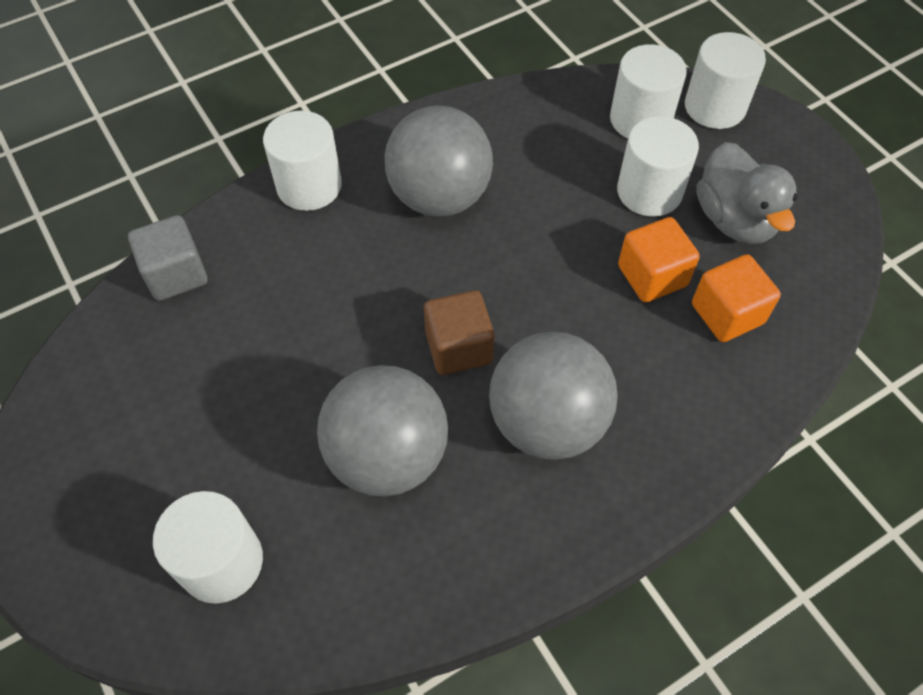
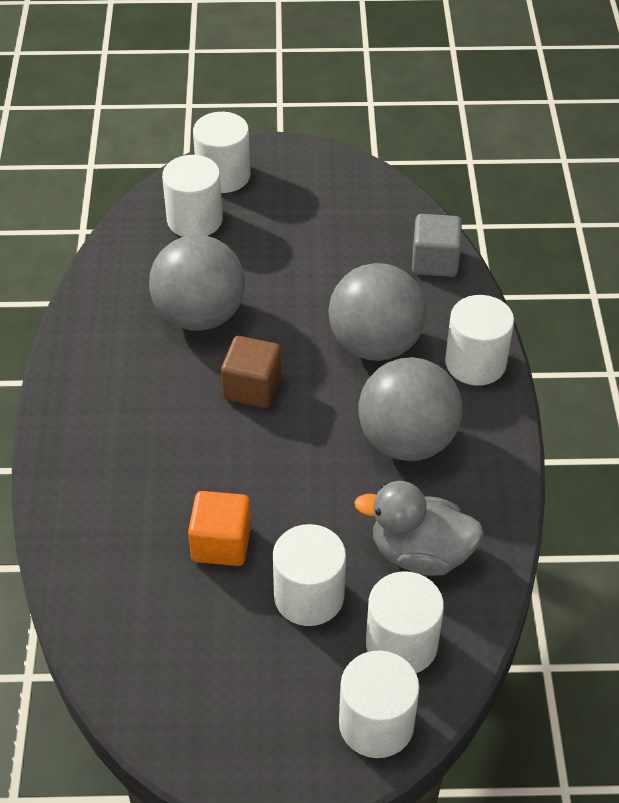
camera: 120 degrees right, 10 degrees down
grey ball [489,332,618,460] -> grey ball moved to [329,263,426,361]
orange cube [692,254,781,342] -> none
grey duck [697,142,798,244] -> grey duck moved to [354,481,484,576]
none -> white cylinder [193,112,250,193]

